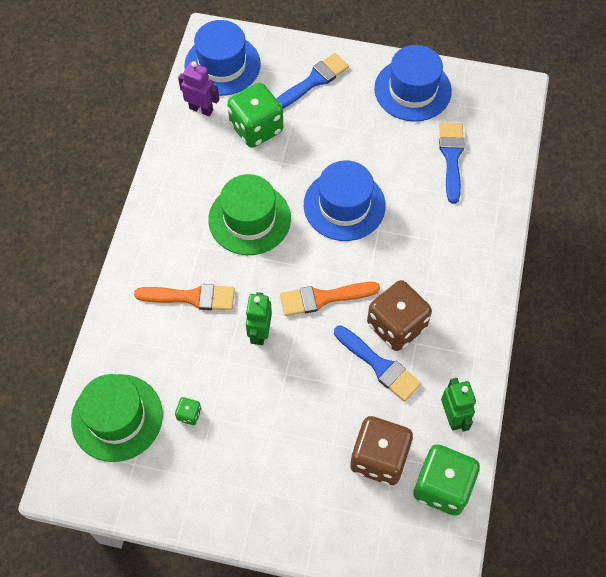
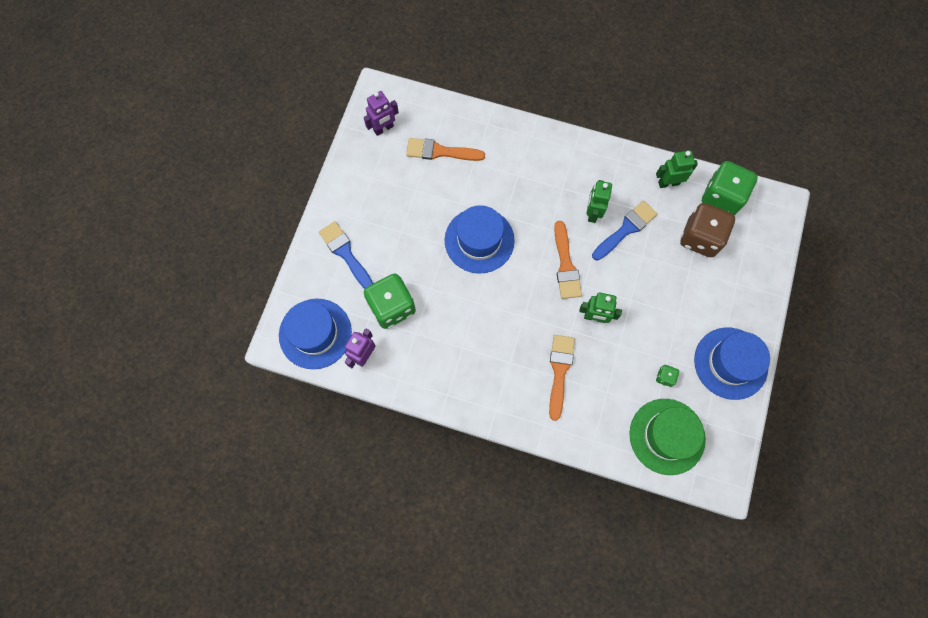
camera: 85 degrees left, 10 degrees up
green hat [208,174,291,255] -> none
brown dice [367,280,432,351] -> green robot [586,180,612,223]
blue hat [374,45,452,122] -> blue hat moved to [694,328,770,400]
blue brush [439,122,465,204] -> orange brush [406,138,485,161]
none -> purple robot [364,91,399,136]

